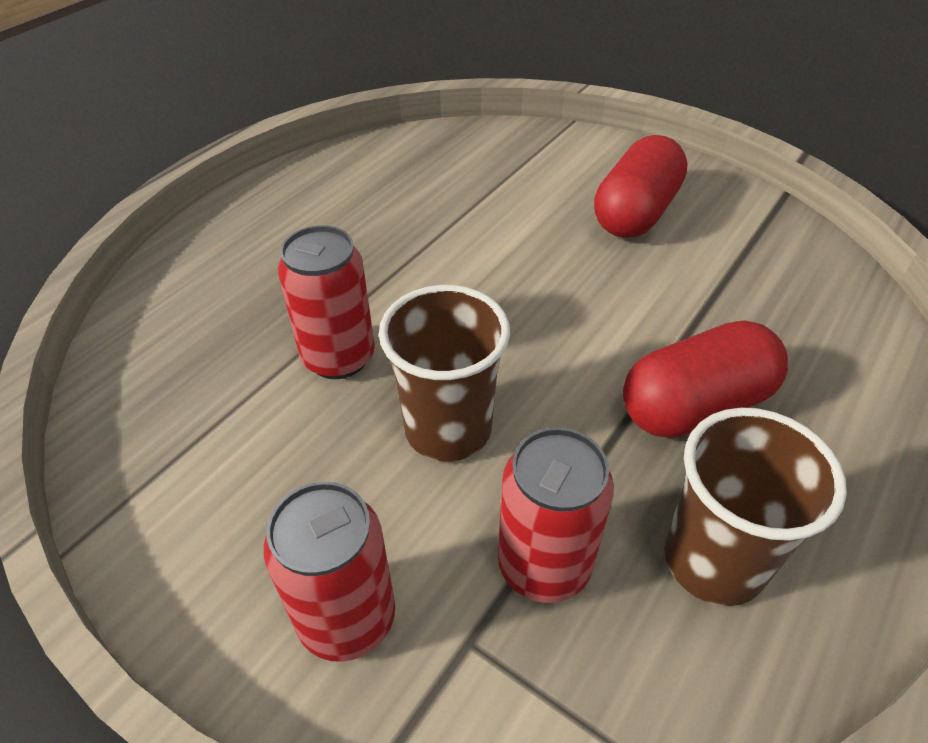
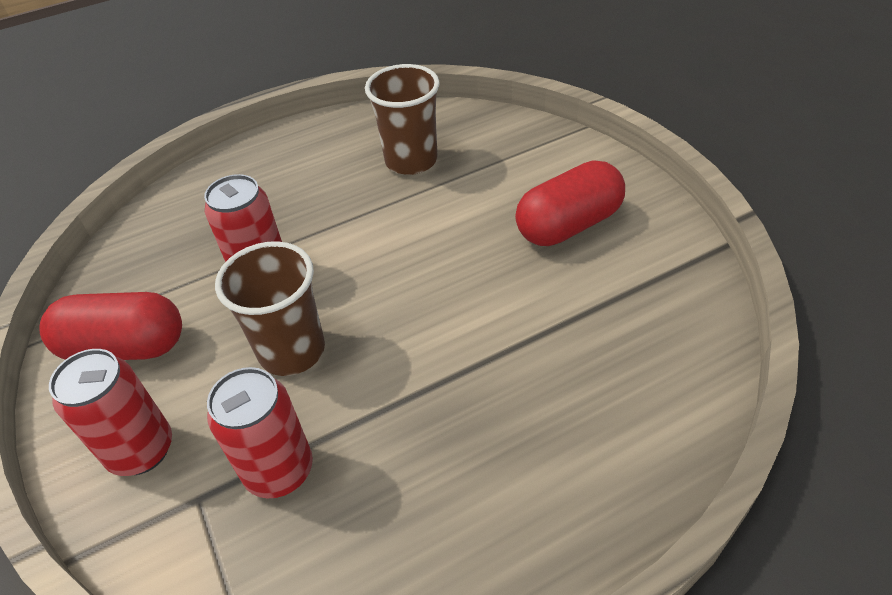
camera: 30 degrees right, 0 degrees up
red capsule [623,321,788,438] -> red capsule moved to [39,292,182,360]
brown cup [664,408,847,606] -> brown cup moved to [365,64,440,175]

